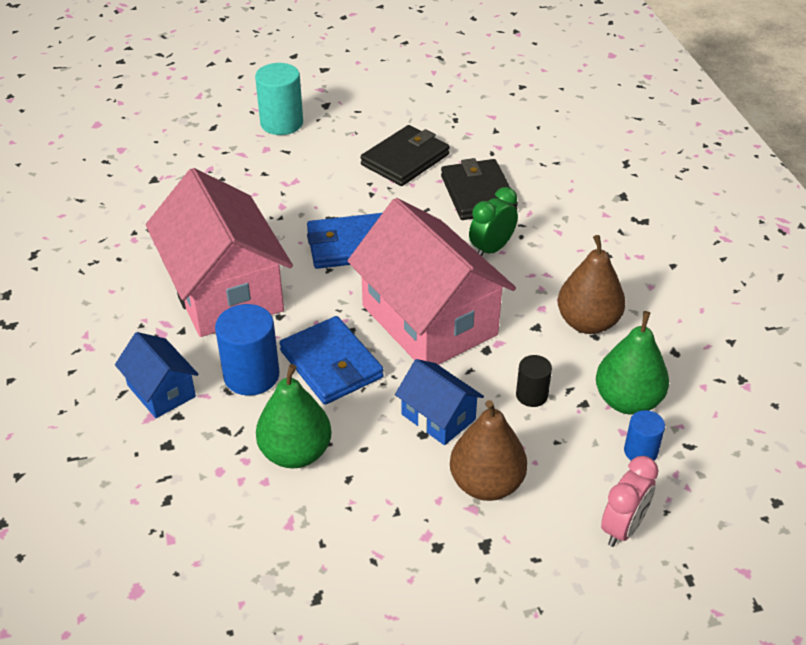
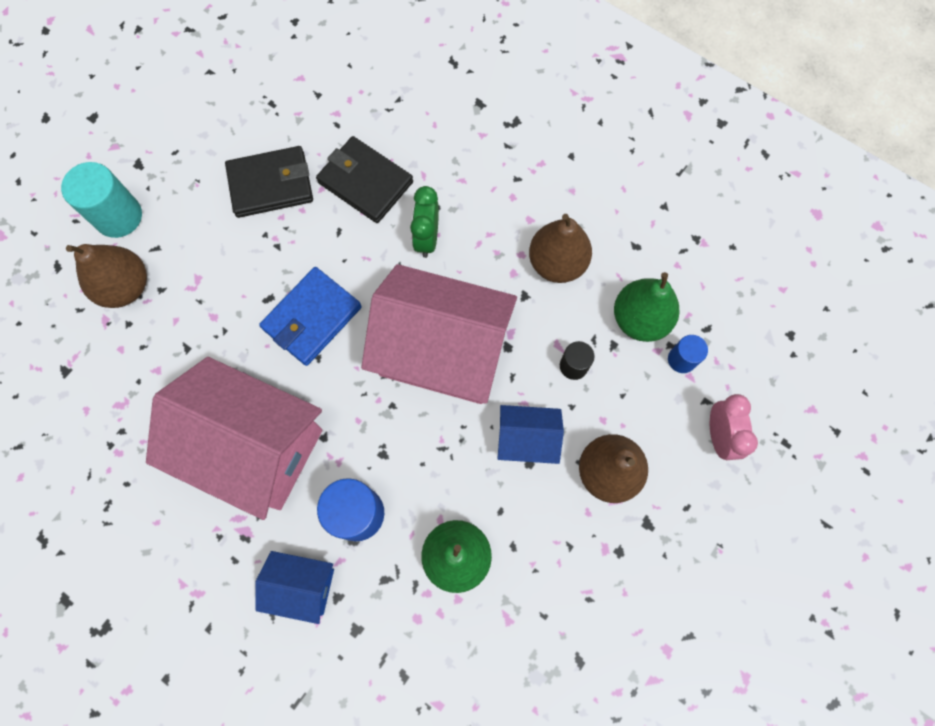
camera: 40 degrees left, 30 degrees up
blue wallet [279,316,384,405] -> none
black wallet [360,125,450,186] -> black wallet turned 75 degrees clockwise [225,146,313,218]
none -> brown pear [66,244,147,308]

